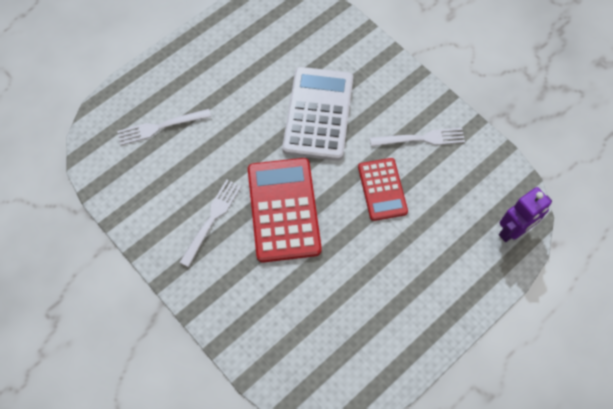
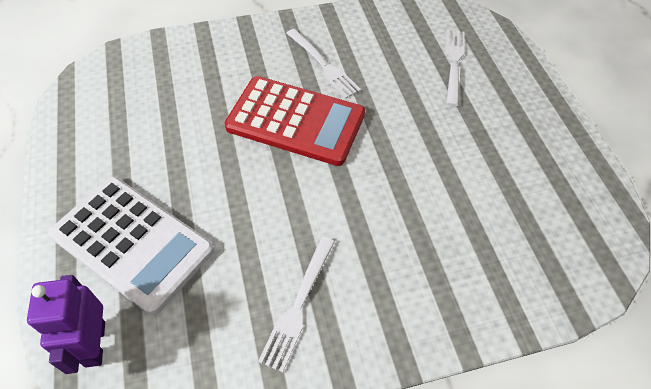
camera: 115 degrees right, 10 degrees down
white calculator [282,67,353,161] -> white calculator moved to [49,177,214,315]
red calculator [358,158,408,221] -> none

